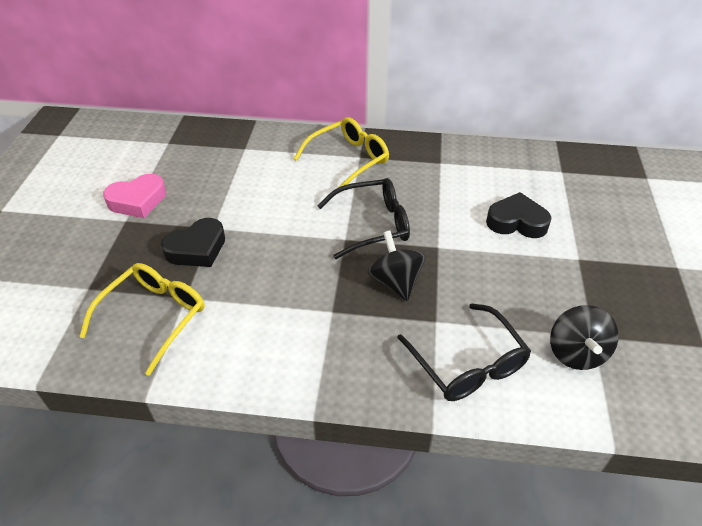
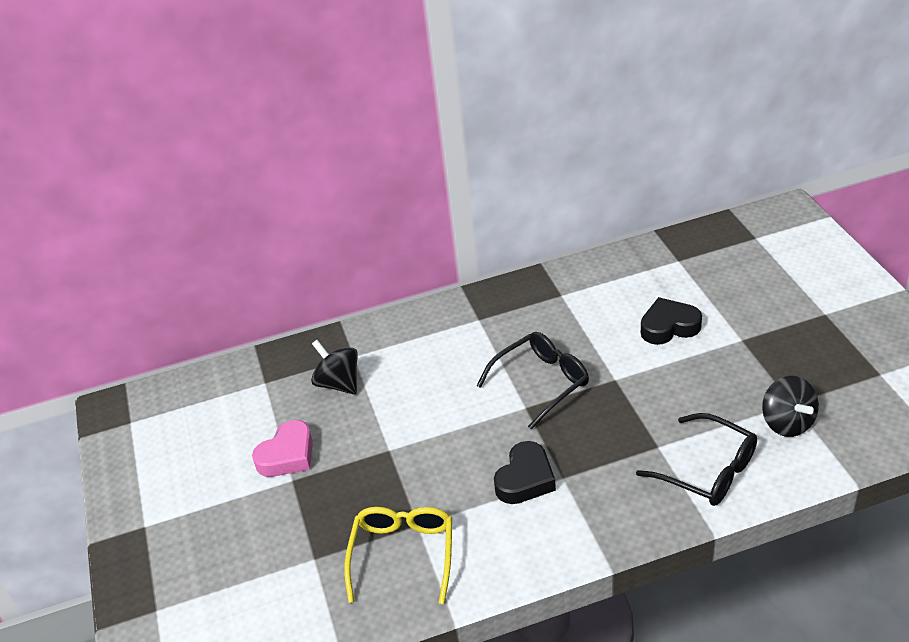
camera: 20 degrees left, 5 degrees down
black heart [161,218,225,267] -> black heart moved to [494,441,556,504]
yellow glasses [294,117,389,188] -> none
black spinning top [367,231,426,301] -> black spinning top moved to [311,340,358,395]

